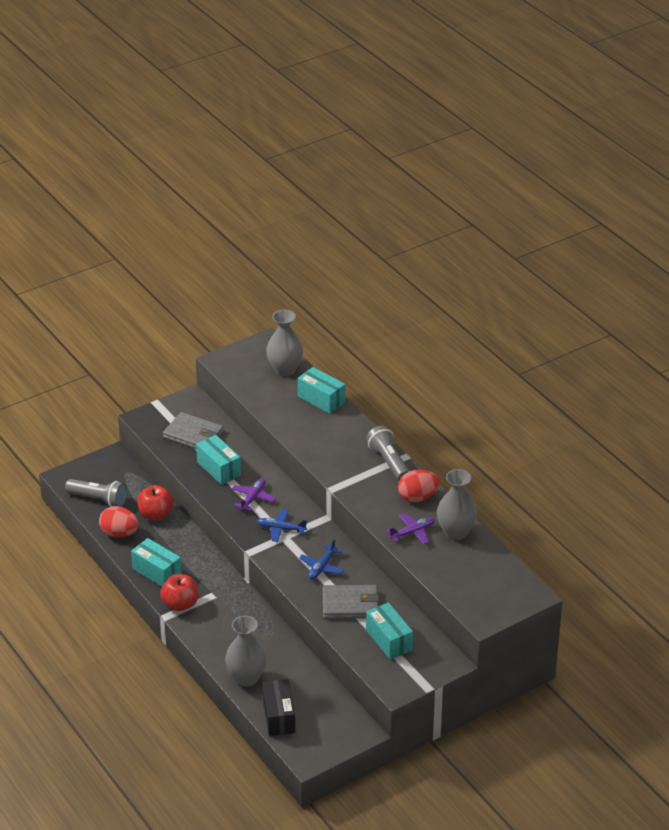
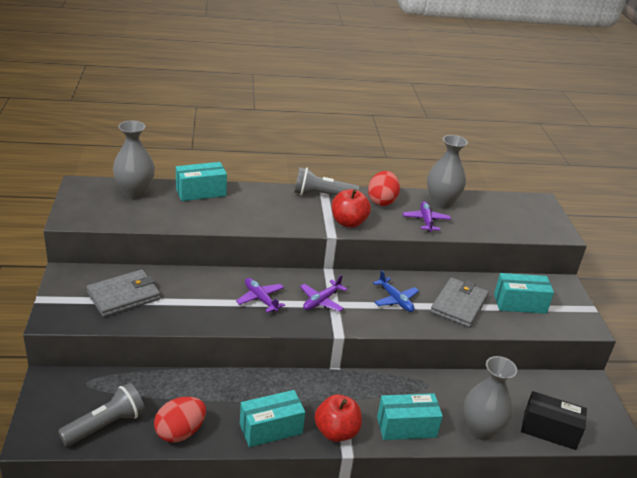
camera: 65 degrees left, 5 degrees down
red apple [137,485,174,520] -> red apple moved to [332,189,371,228]
turquoise box [196,435,241,485] -> turquoise box moved to [377,393,443,440]
blue plane [257,509,307,542] -> purple plane [300,275,348,312]

